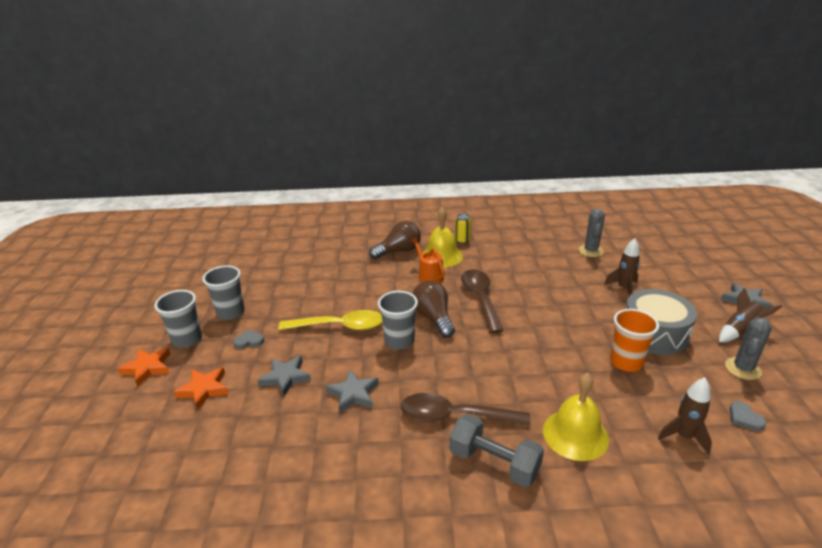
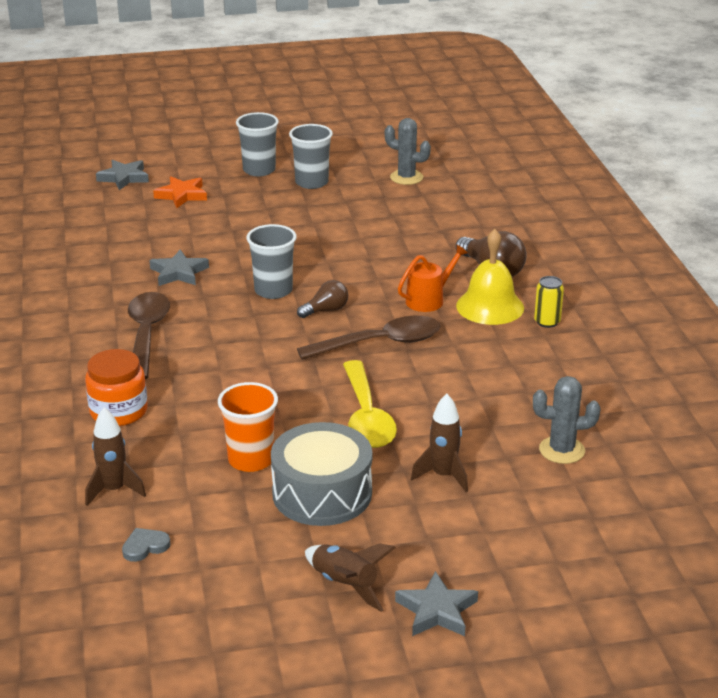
camera: 80 degrees right, 0 degrees up
orange star [117,348,170,387] -> none
grey heart [233,329,264,349] -> none
grey star [258,356,311,396] -> grey star moved to [96,160,149,190]
yellow spoon [278,310,382,330] -> yellow spoon moved to [343,360,397,448]
brown light bulb [413,280,455,338] -> brown light bulb [297,280,348,318], size x0.61
grey dumbbell [450,414,544,487] -> none
yellow bell [543,373,609,461] -> orange jar [85,349,148,426]
grey cactus [725,317,772,380] -> grey cactus moved to [385,118,431,185]

